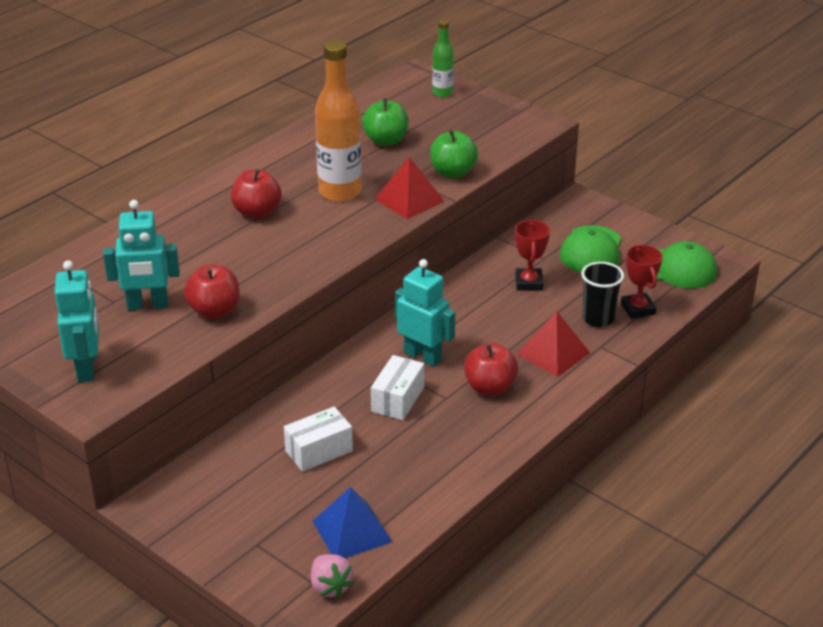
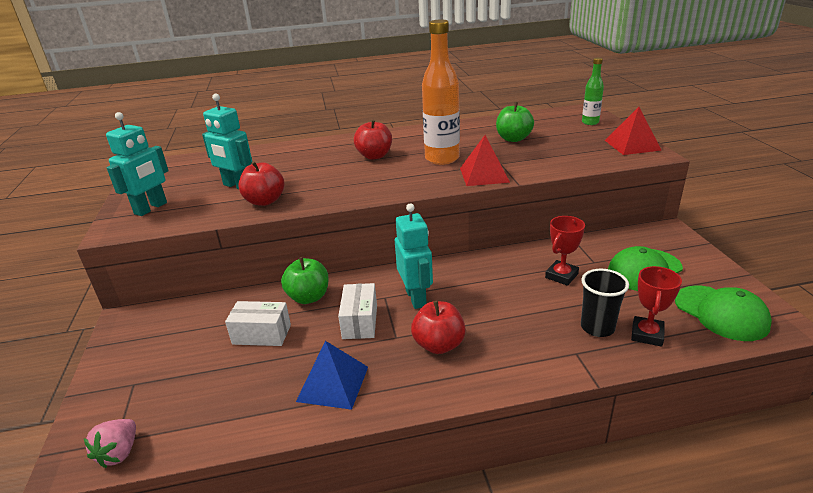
camera: 40 degrees right, 5 degrees down
blue pyramid [313,487,392,558] -> blue pyramid moved to [296,341,368,410]
white box [371,355,424,420] -> white box turned 60 degrees counterclockwise [338,283,377,339]
green apple [430,130,478,178] -> green apple moved to [281,257,329,304]
red pyramid [517,311,590,377] -> red pyramid moved to [605,107,662,155]

